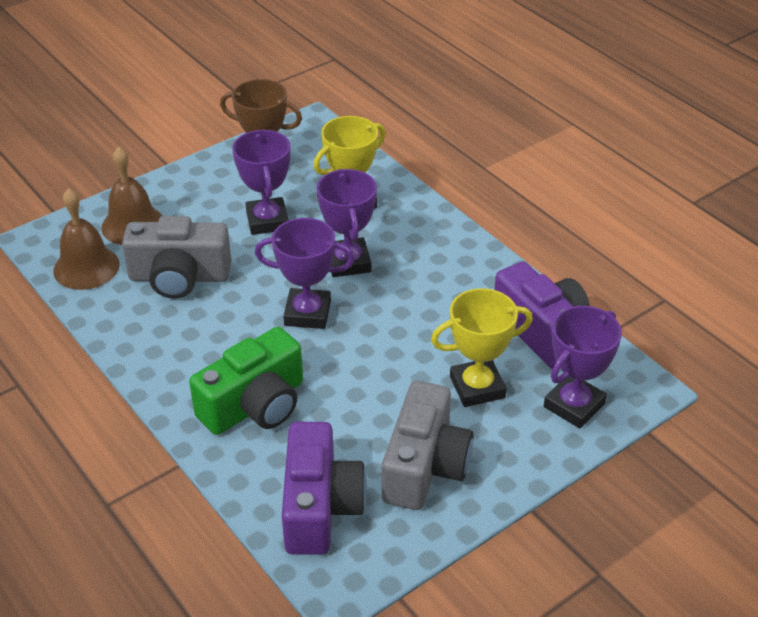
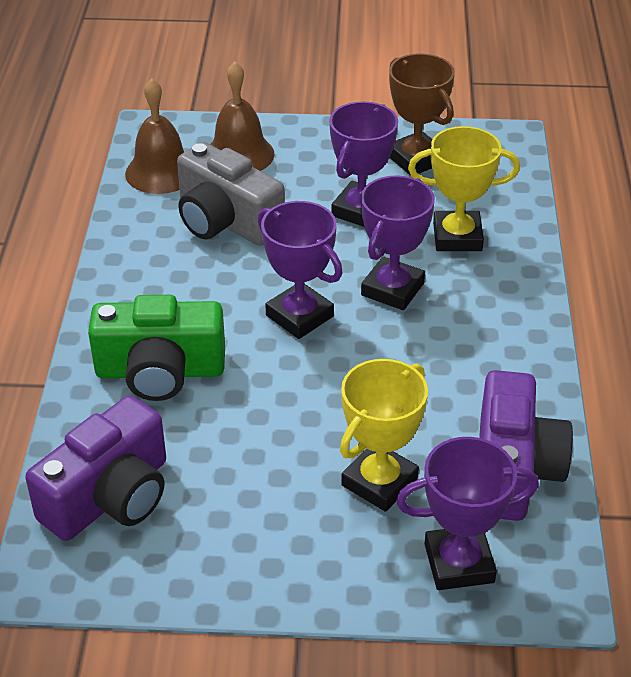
camera: 40 degrees right, 0 degrees up
grey camera [382,381,474,510] -> none
yellow trophy [431,288,533,407] -> yellow trophy turned 75 degrees counterclockwise [340,359,428,512]

